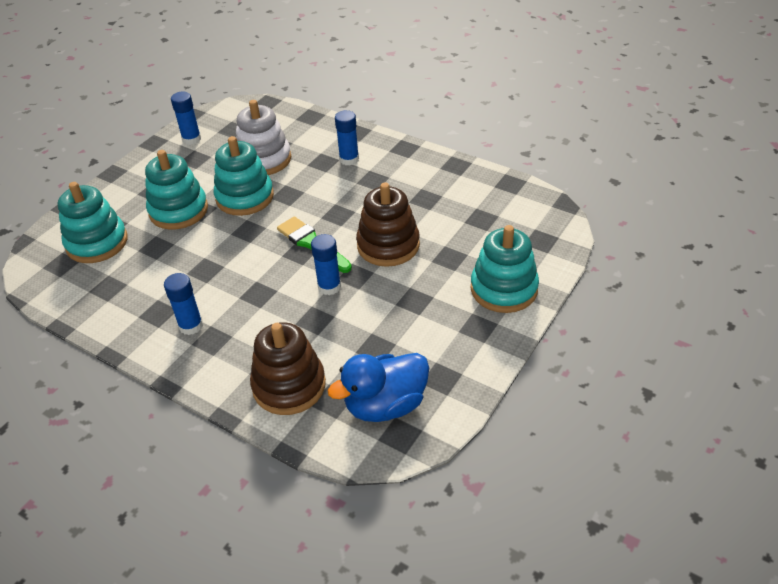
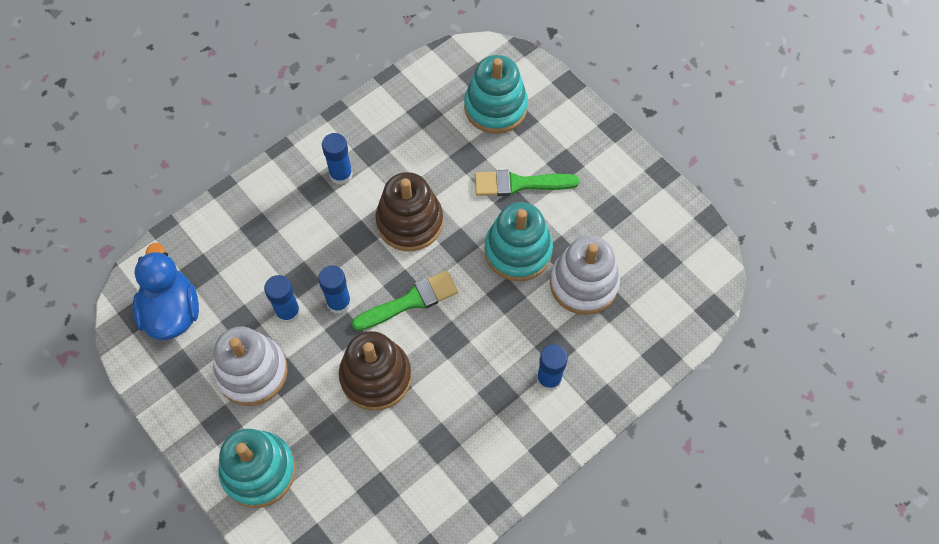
camera: 105 degrees right, 20 degrees up
turquoise stacking toy [145,150,208,230] -> green brush [475,170,580,196]
blue glue stick [171,91,201,145] -> blue glue stick moved to [264,275,301,323]
brown stacking toy [250,322,326,415] -> brown stacking toy moved to [376,172,443,251]
none -> white stacking toy [213,327,288,406]

